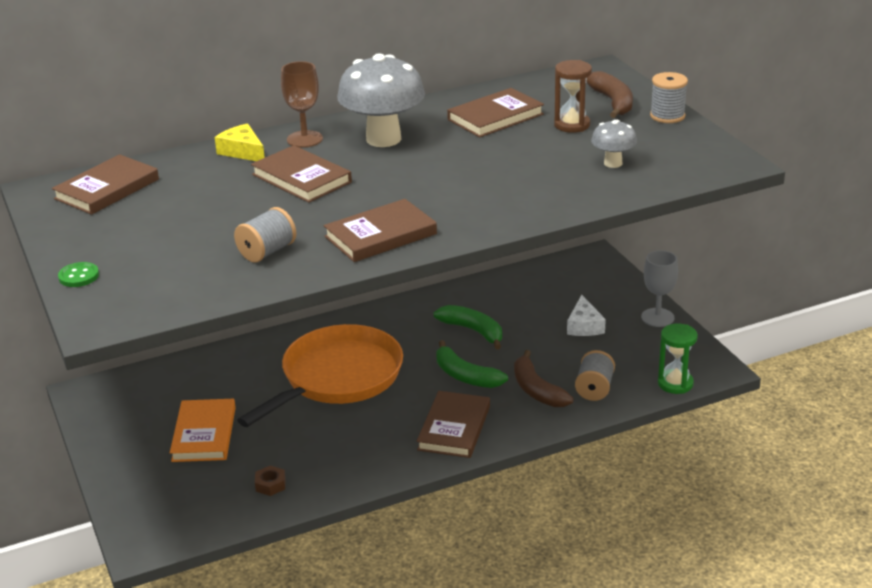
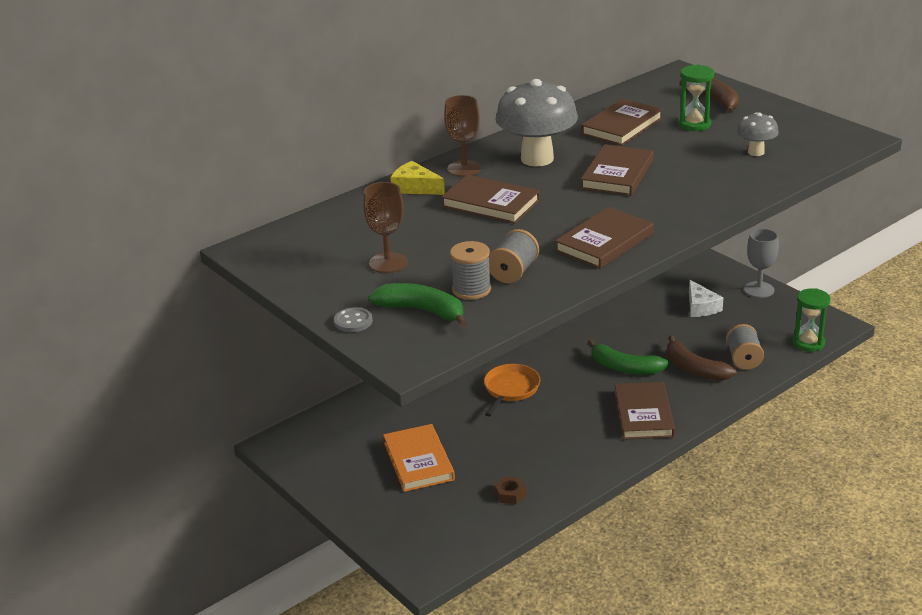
camera: 15 degrees left, 0 degrees up
brown book [52,154,159,215] -> brown book moved to [581,144,654,196]
green button [58,262,99,287] -> grey button [334,307,373,332]
orange pan [237,324,403,427] -> orange pan [484,364,540,417], size x0.49
green banana [434,305,502,350] -> green banana moved to [368,283,467,327]
brown hourglass [554,60,592,133] -> green hourglass [678,65,714,131]
grey spool [650,72,688,123] -> grey spool moved to [450,241,491,300]
none -> brown goblet [363,182,408,273]

